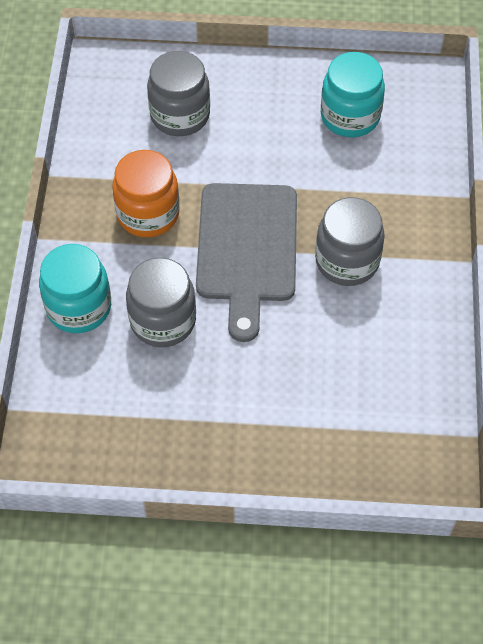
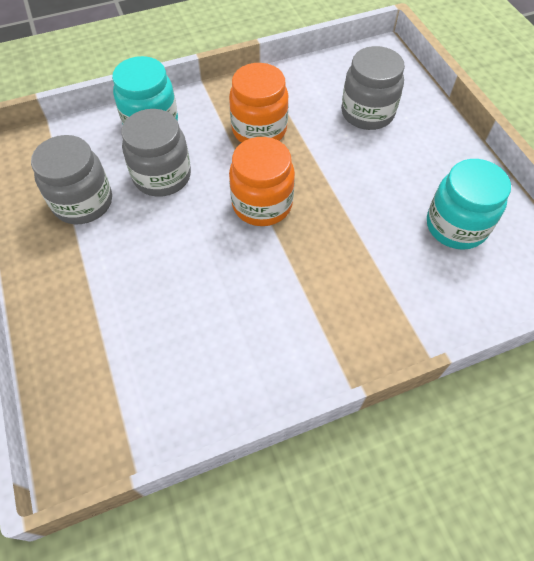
camera: 65 degrees right, 0 degrees up
grey cutting board [196,183,297,342] -> orange jar [229,137,295,226]
grey jar [315,197,385,286] -> grey jar moved to [31,135,112,224]

